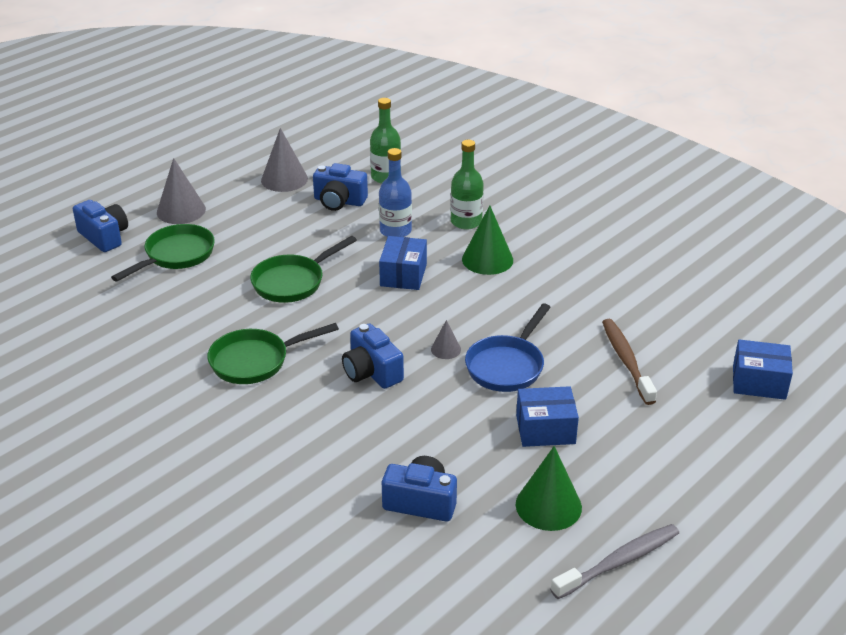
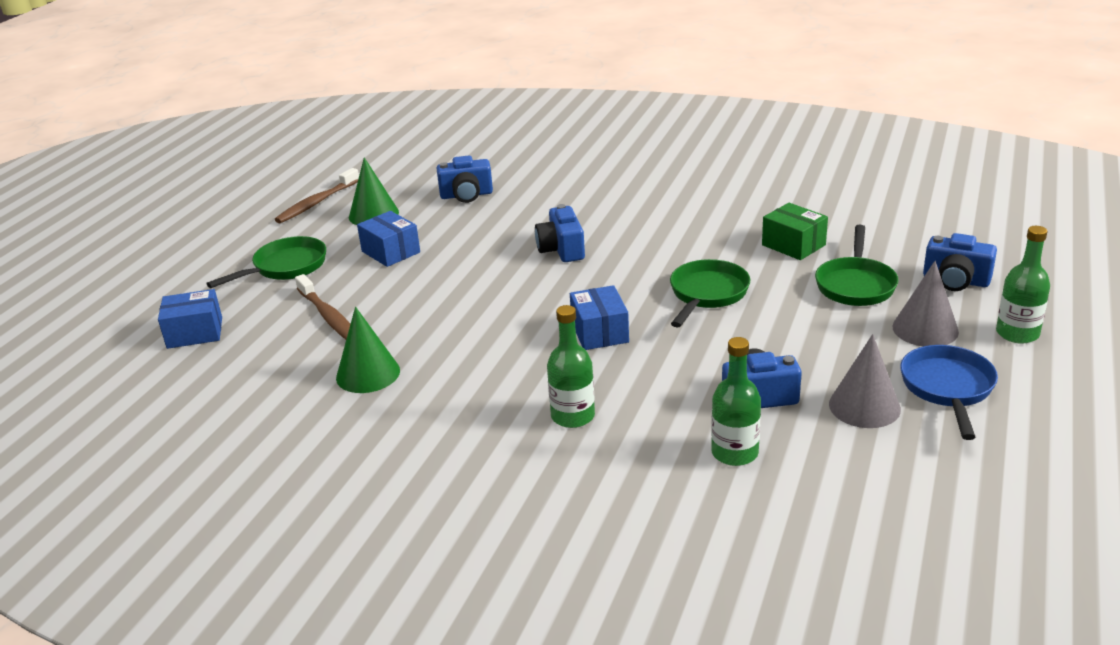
camera: 160 degrees right, 5 degrees down
green pan [207,323,339,384] -> green pan moved to [206,236,326,288]
blue camera [342,323,404,389] -> blue camera turned 135 degrees counterclockwise [535,204,585,262]
blue bottle [379,148,412,237] -> none
grey cone [431,320,461,359] -> none
green cone [462,205,513,275] -> green cone moved to [336,307,400,393]
blue pan [465,303,551,392] -> blue pan moved to [900,345,998,440]
blue box [516,386,579,447] -> blue box turned 75 degrees clockwise [357,211,420,267]
grey toothbrush [550,524,679,599] -> brown toothbrush [275,168,359,224]
none -> green box [762,203,828,260]
none -> green bottle [996,226,1050,344]

